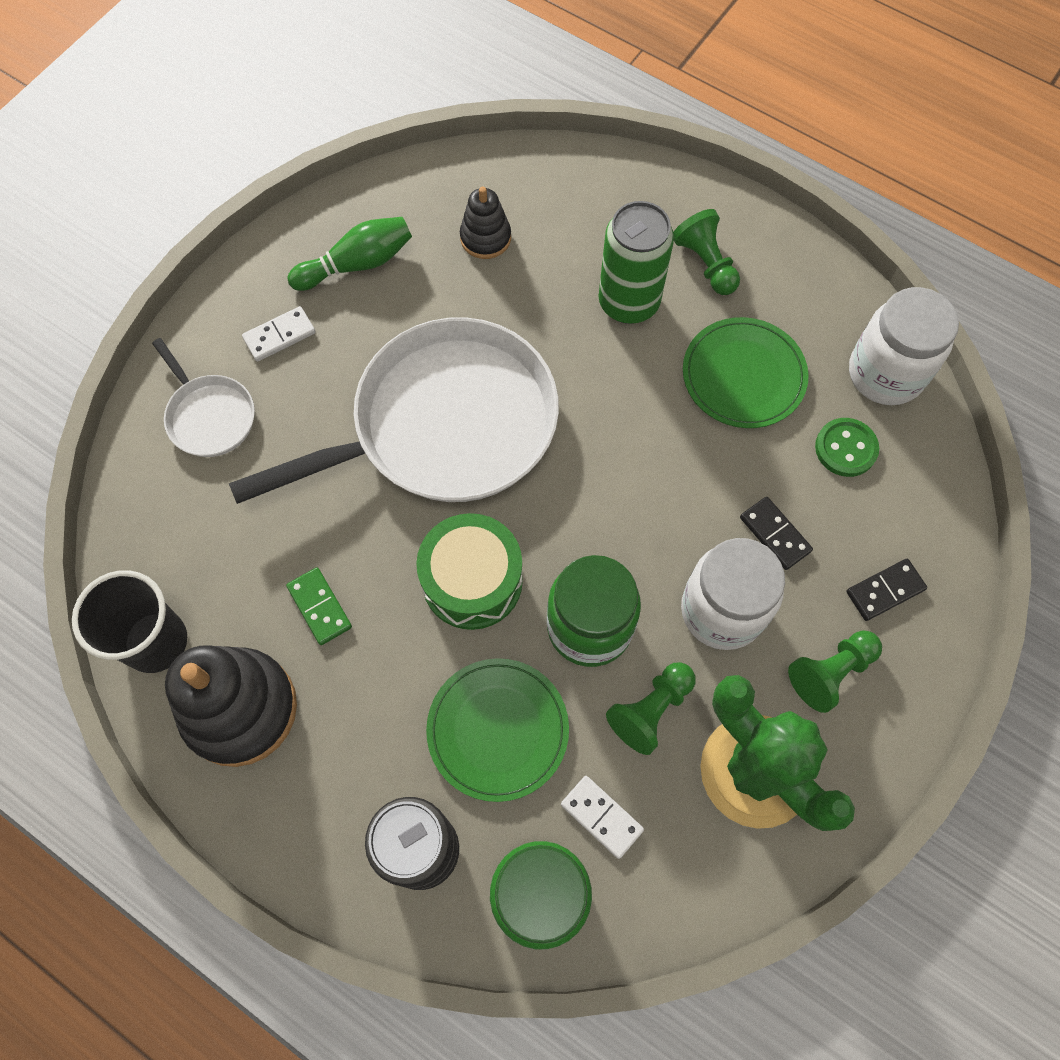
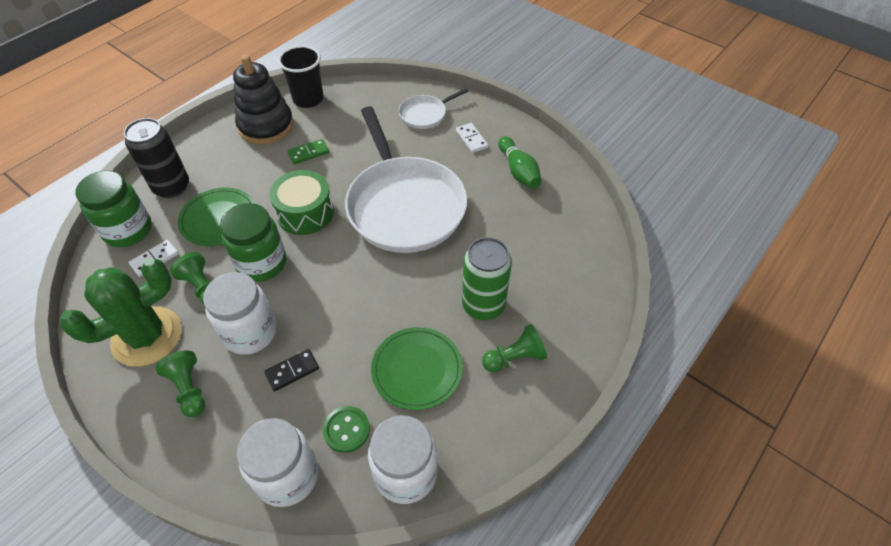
camera: 95 degrees right, 15 degrees down
black stacking toy [460,187,511,259] -> none
black domino [846,559,927,621] -> none
none -> white jar [237,418,318,507]

